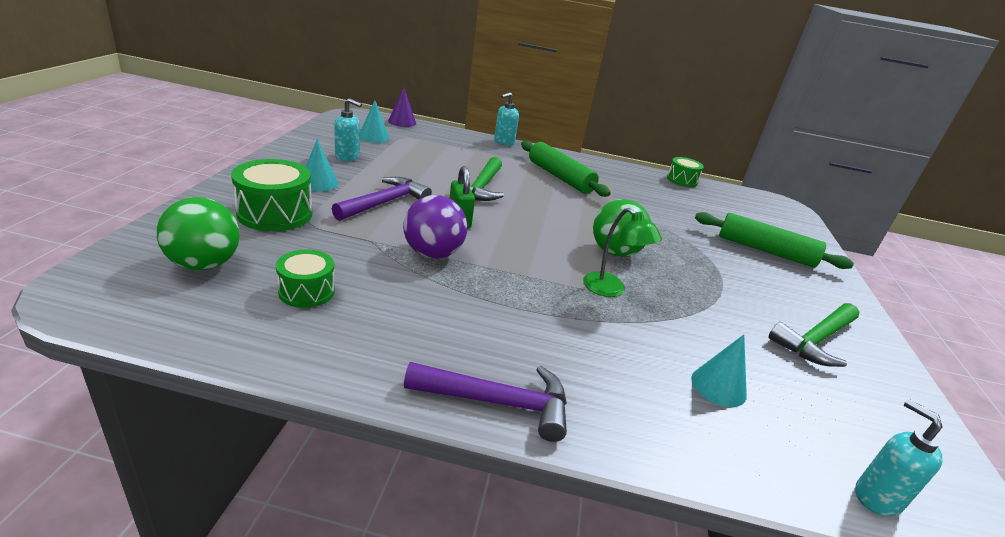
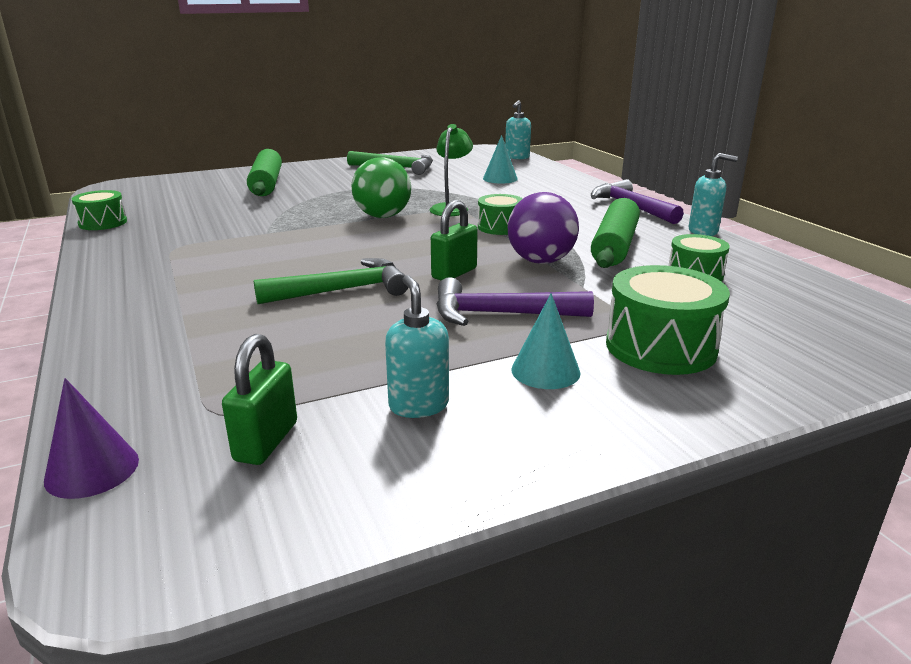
camera: 120 degrees left, 5 degrees down
green ball [157,197,240,270] -> none
turquoise cone [360,100,390,143] -> green padlock [222,334,297,465]
turquoise soap dispenser [494,92,519,146] -> turquoise soap dispenser moved to [689,153,738,236]
green rolling pin [521,141,611,197] -> green rolling pin moved to [591,198,640,268]
none -> green drum [478,194,523,235]

